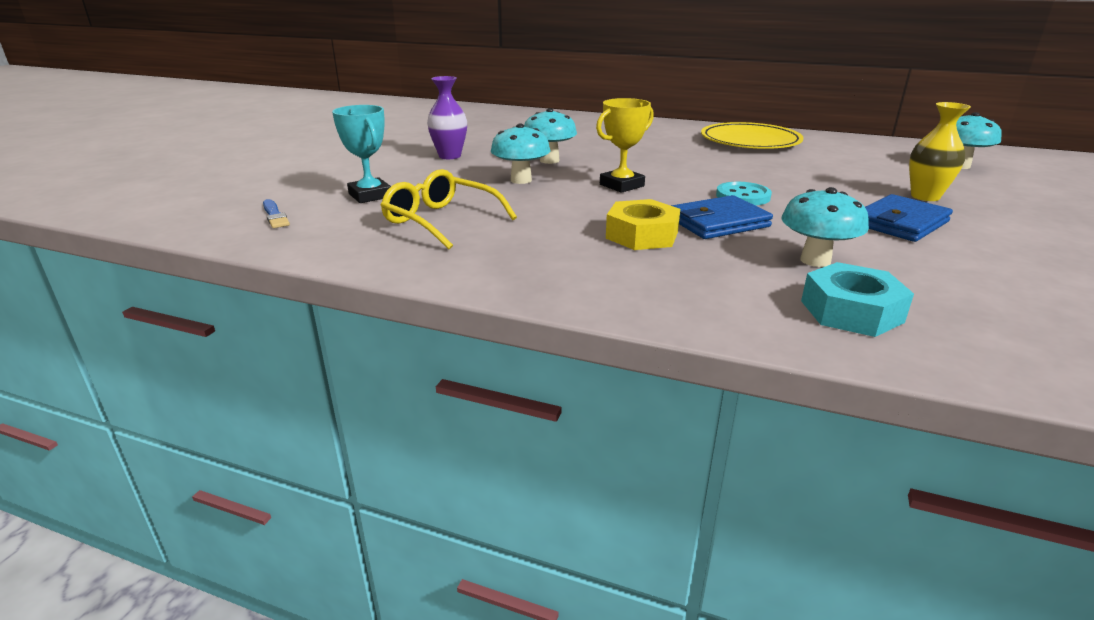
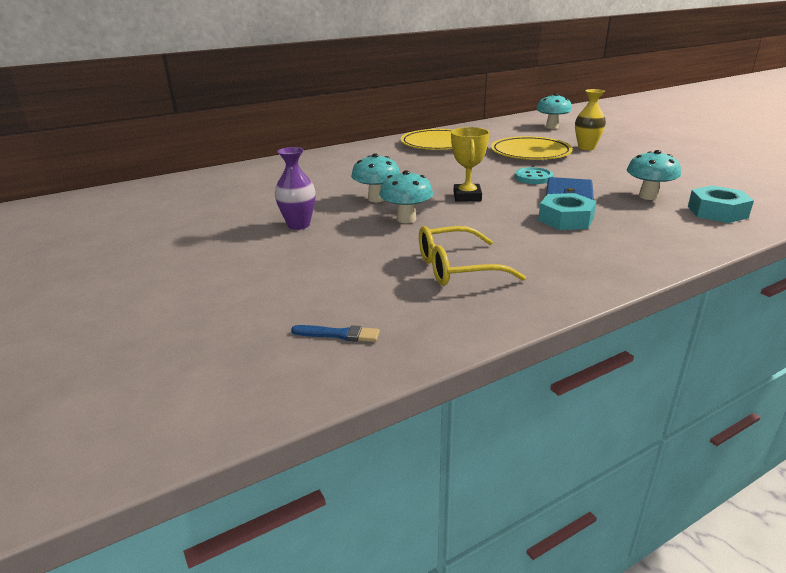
camera: 50 degrees left, 0 degrees up
turquoise trophy [332,105,391,203] -> none
yellow nut [606,199,680,250] -> turquoise nut [538,193,596,230]
blue wallet [865,194,953,242] -> none
none -> yellow plate [491,136,573,160]

